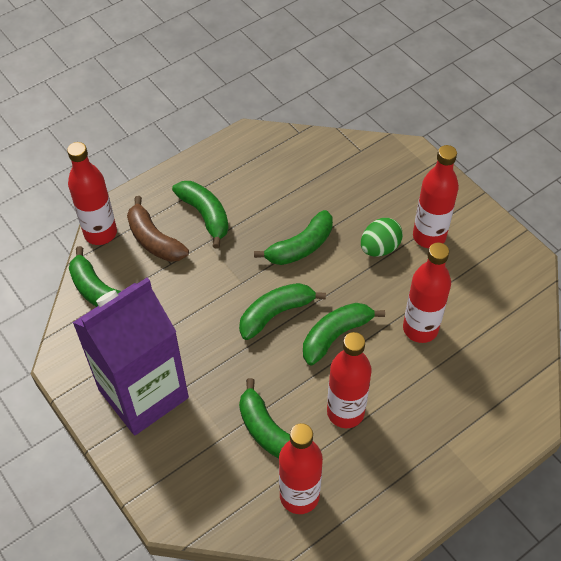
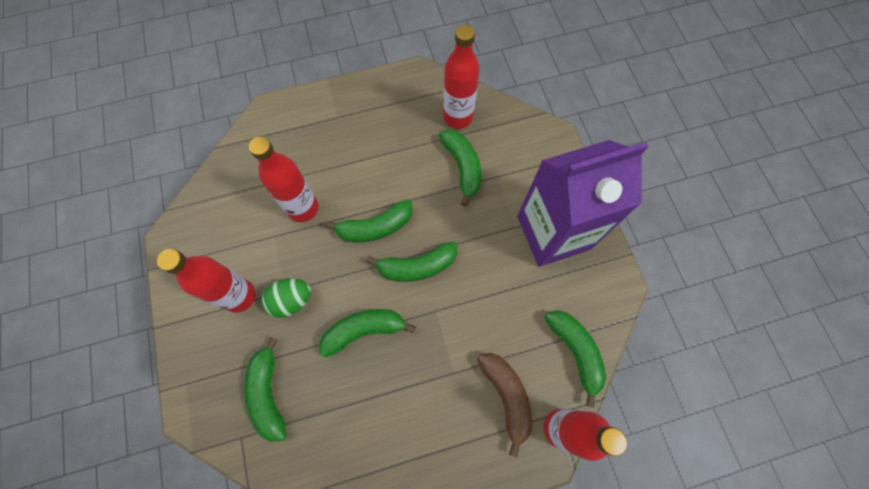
camera: 160 degrees left, 15 degrees up
green banana [172,181,229,248] -> green banana moved to [244,337,287,442]
red bottle [327,332,372,428] -> none

